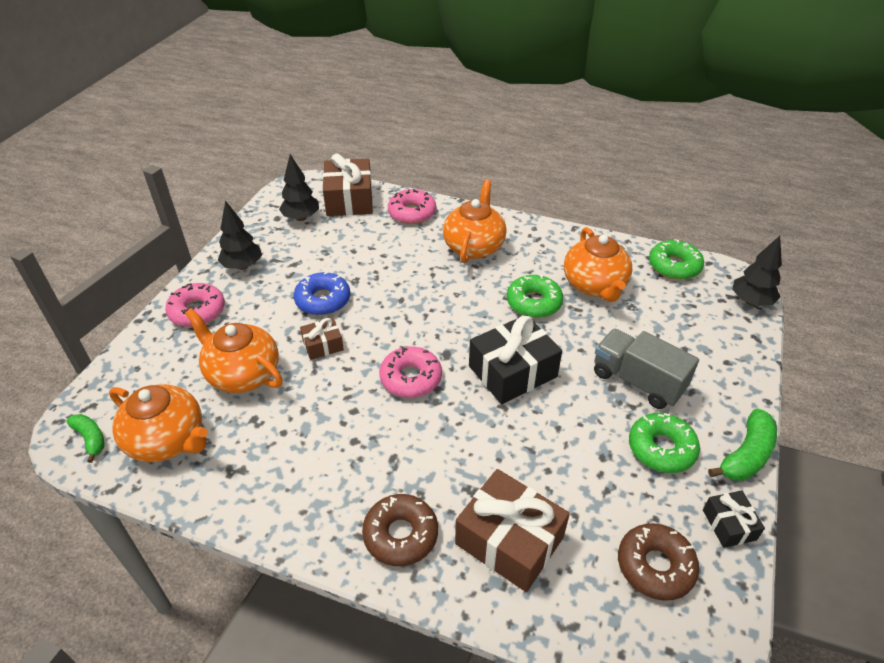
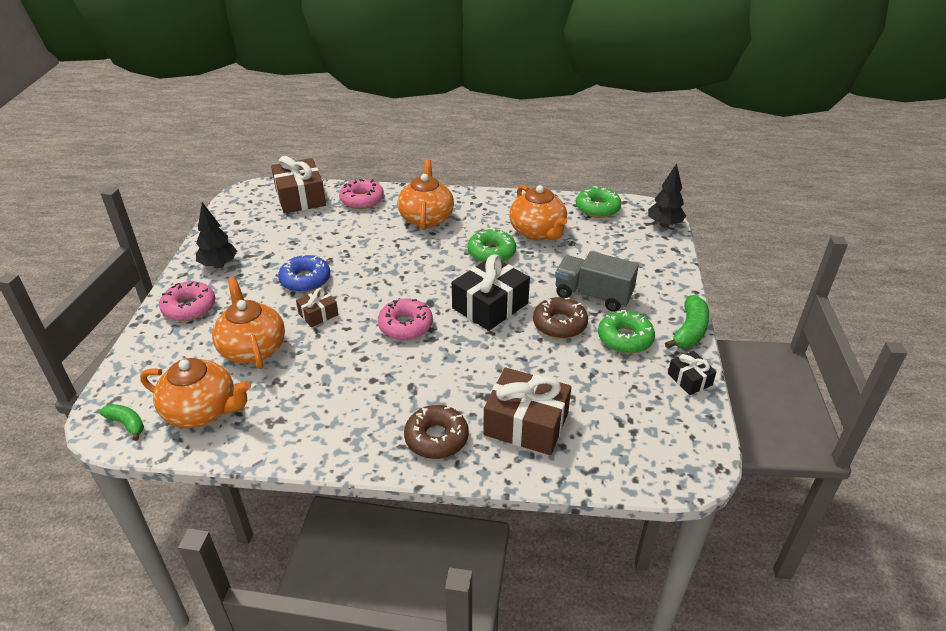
camera: 15 degrees left, 5 degrees down
orange teapot [185,308,283,393] -> orange teapot turned 45 degrees clockwise [212,277,285,369]
black tree [279,154,319,221] -> none
brown donut [618,523,699,601] -> brown donut moved to [533,297,588,339]

